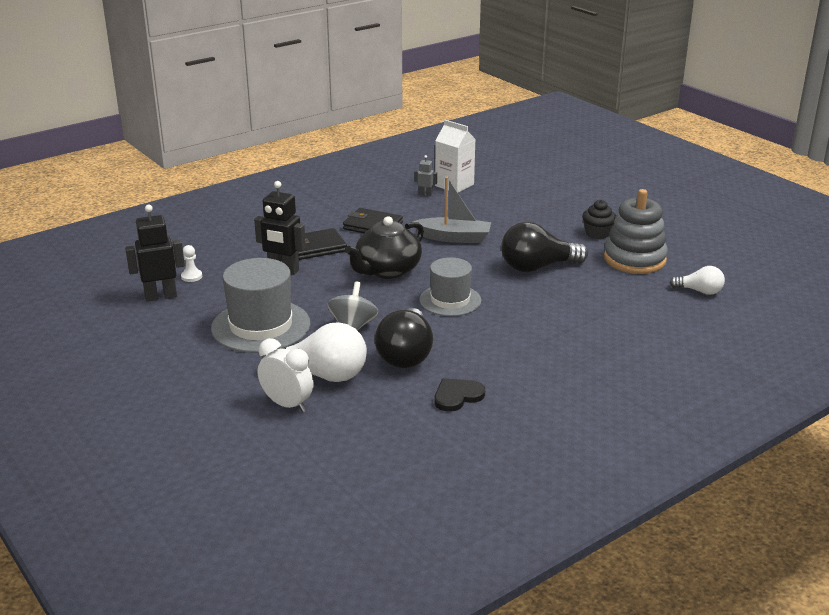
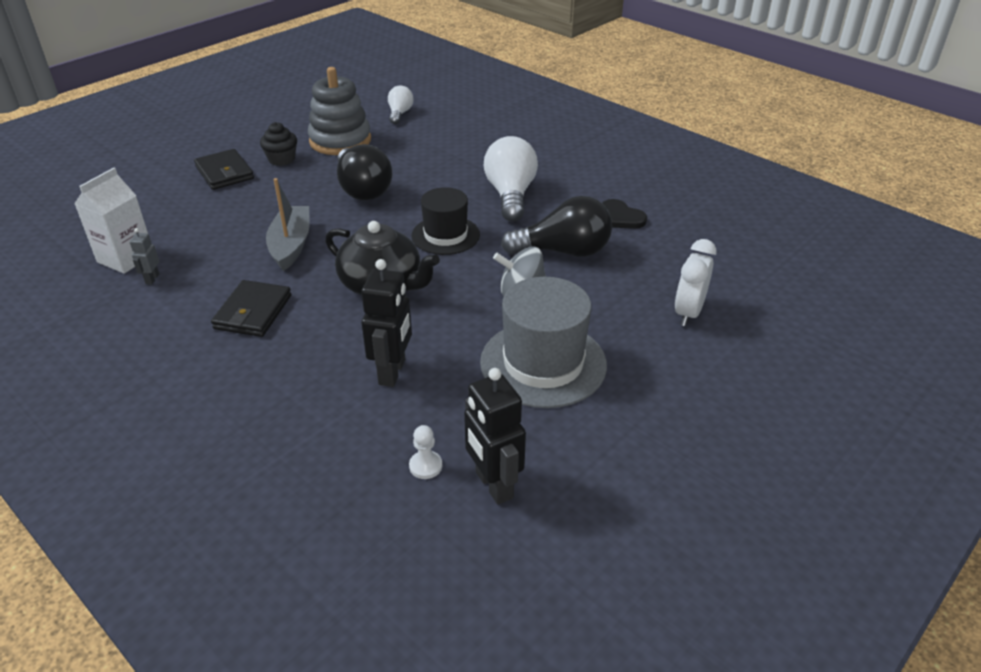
camera: 100 degrees left, 10 degrees up
white light bulb [262,322,367,382] -> white light bulb moved to [484,136,538,221]
black wallet [298,228,347,260] -> black wallet moved to [194,149,254,190]
grey hat [419,258,481,316] -> black hat [412,187,480,255]

